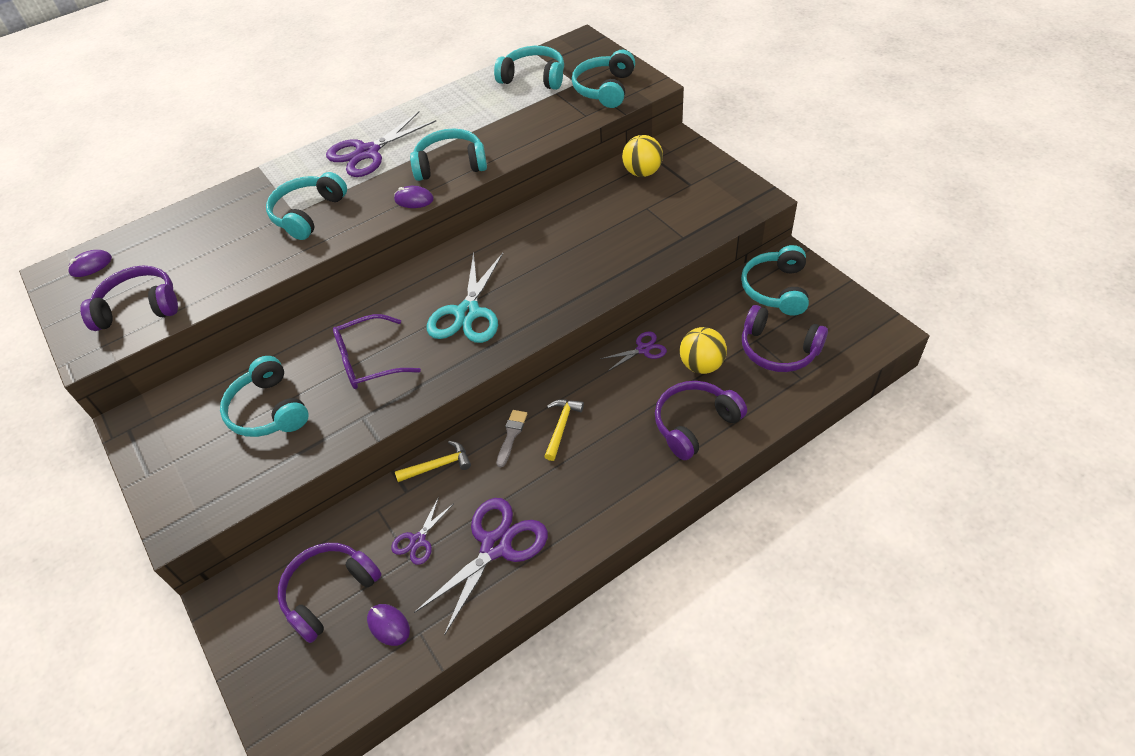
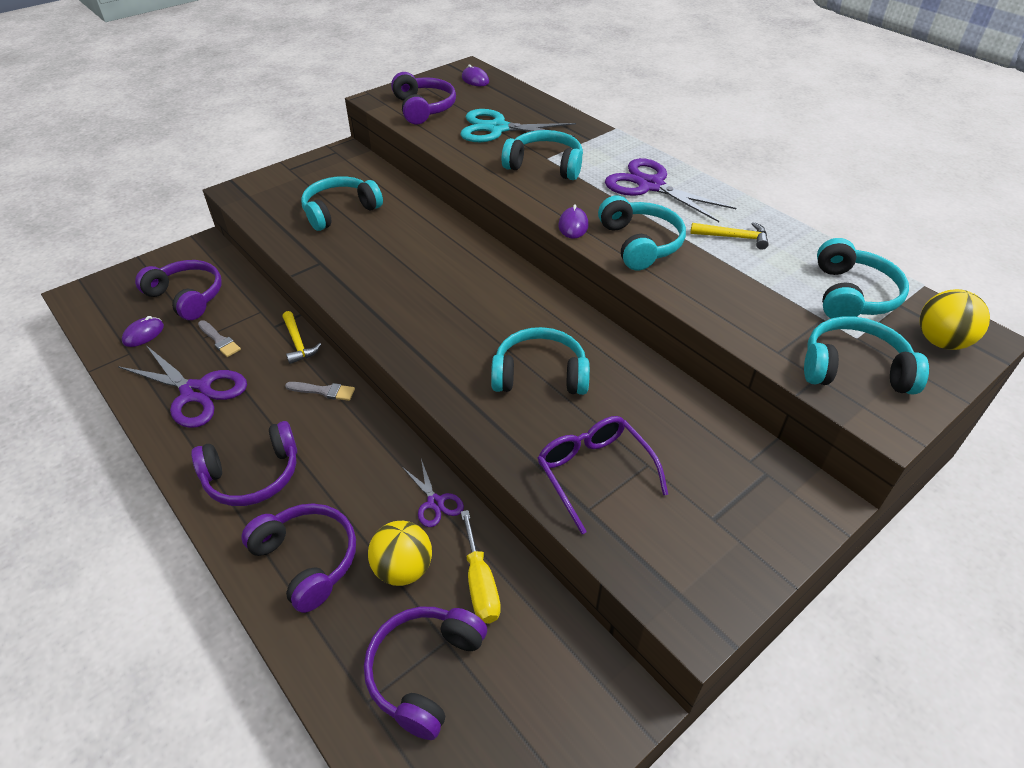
camera: 80 degrees right, 5 degrees down
purple glasses [333,314,421,389] -> purple glasses moved to [537,416,668,534]
purple scissors [391,497,454,565] -> grey brush [198,320,241,357]
turquoise scissors [427,251,503,343] -> turquoise scissors moved to [460,109,576,142]
yellow hammer [544,399,584,461] -> yellow hammer moved to [690,222,769,250]
yellow ball [622,135,663,177] -> yellow ball moved to [920,289,990,350]
turquoise headphones [741,245,809,316] -> turquoise headphones moved to [491,327,590,395]
none -> purple headphones [191,421,297,506]
none -> yellow screwdriver [461,510,501,623]

